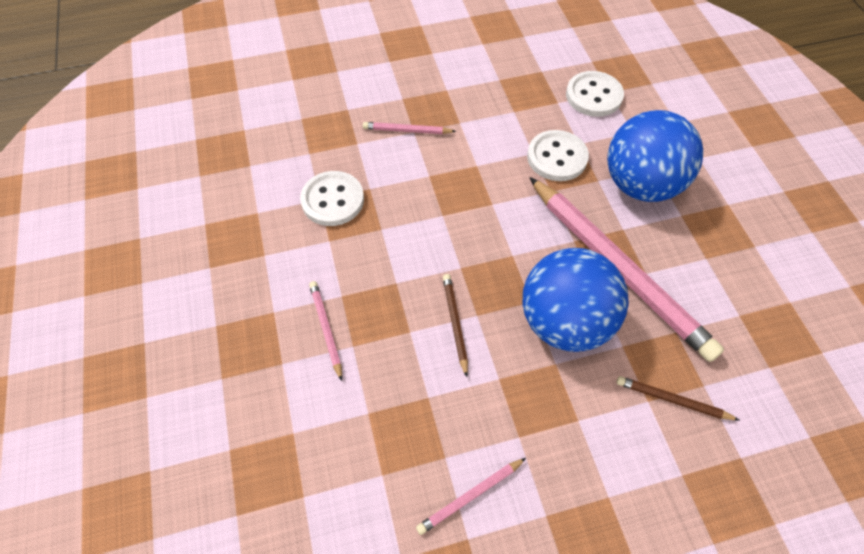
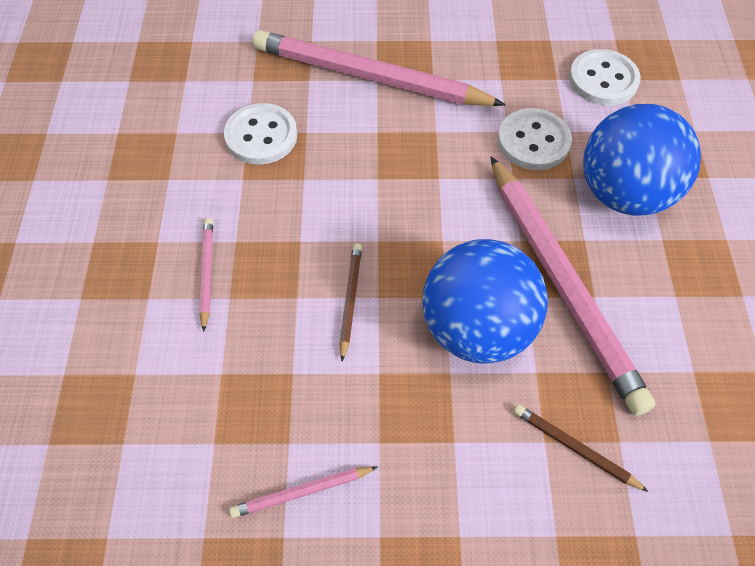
camera: 15 degrees right, 0 degrees up
pink pencil [363,122,456,134] -> pink pencil [253,30,506,106], size x2.40

